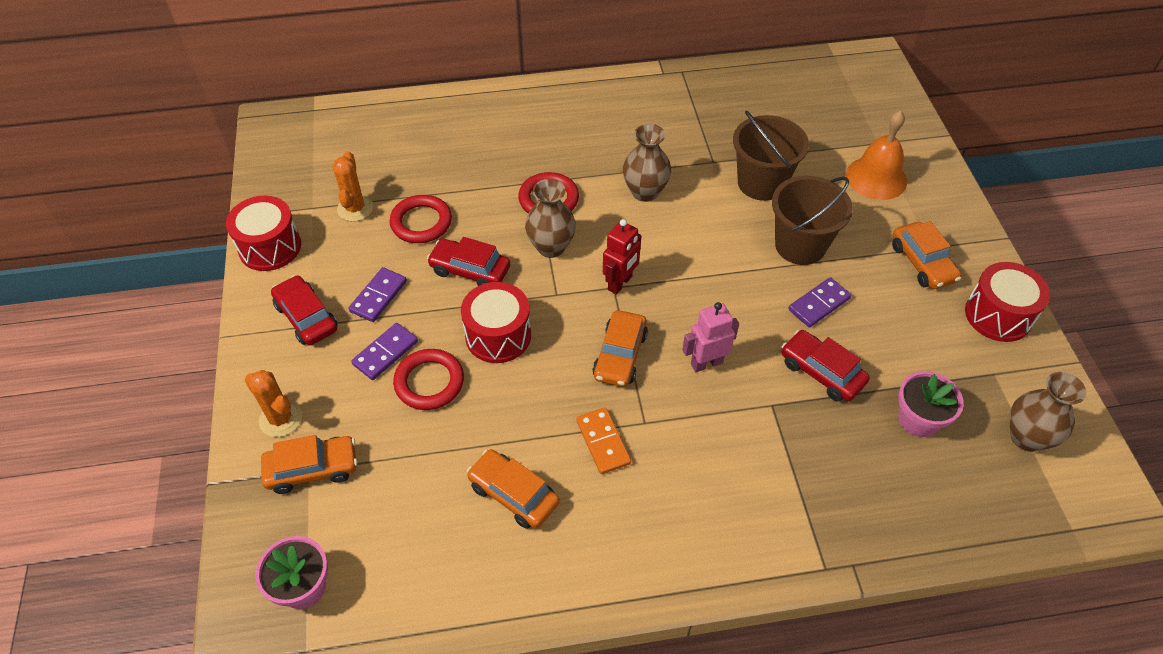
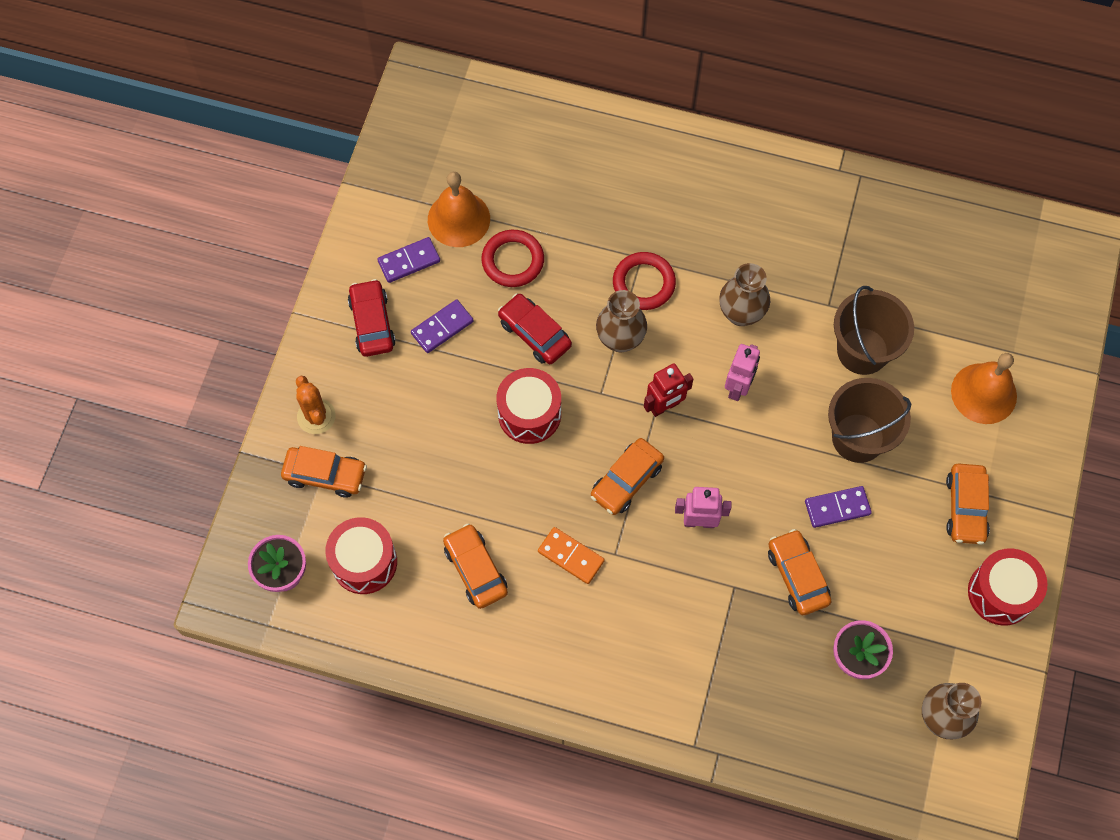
camera: 25 degrees right, 15 degrees up
red drum [226,196,301,271] -> red drum moved to [325,517,397,594]
orange cactus [333,151,373,222] -> orange bell [428,172,490,247]
purple domino [351,323,418,380] -> purple domino moved to [377,237,440,283]
red ring [393,349,464,410] -> none
orange domino [576,407,631,474] -> orange domino turned 60 degrees counterclockwise [538,527,605,584]
red car [782,330,870,402] -> orange car [768,529,832,615]
none -> pink robot [725,344,760,401]

